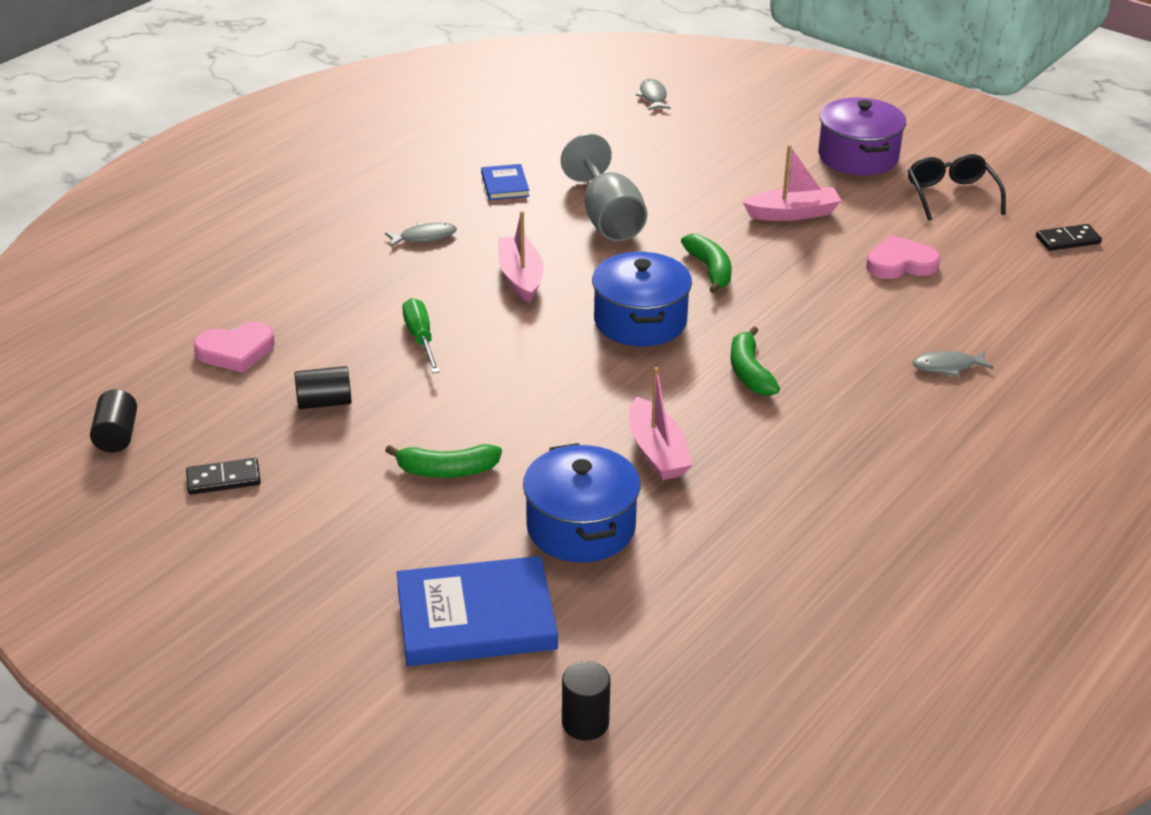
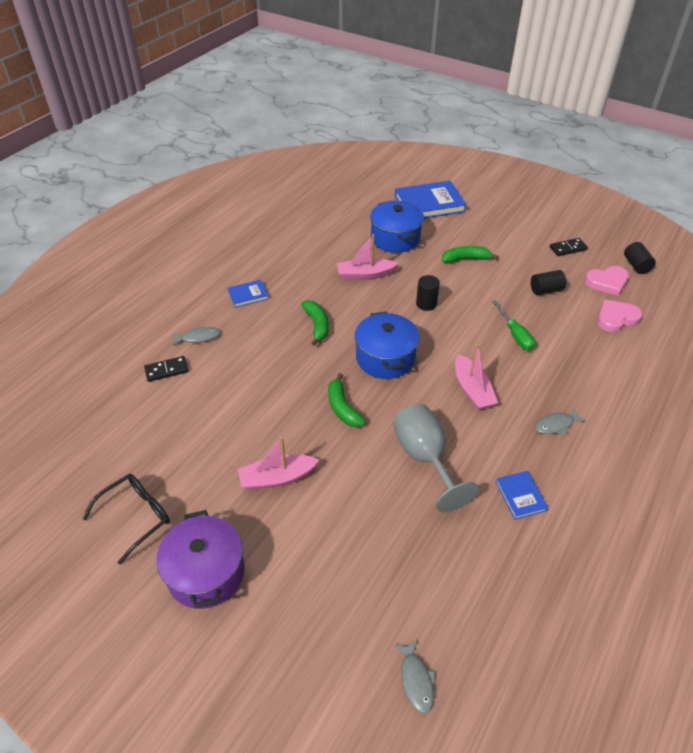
camera: 175 degrees right, 10 degrees up
black cylinder [562,661,611,741] -> black cylinder moved to [416,275,440,311]
pink boat [629,367,693,480] -> pink boat turned 75 degrees counterclockwise [337,234,398,280]
pink heart [866,235,940,279] -> pink heart moved to [584,266,629,296]
black glasses [908,154,1006,221] -> black glasses turned 120 degrees counterclockwise [83,474,170,564]
black domino [1036,224,1102,251] -> black domino moved to [144,356,188,382]
none -> blue book [228,280,269,308]

